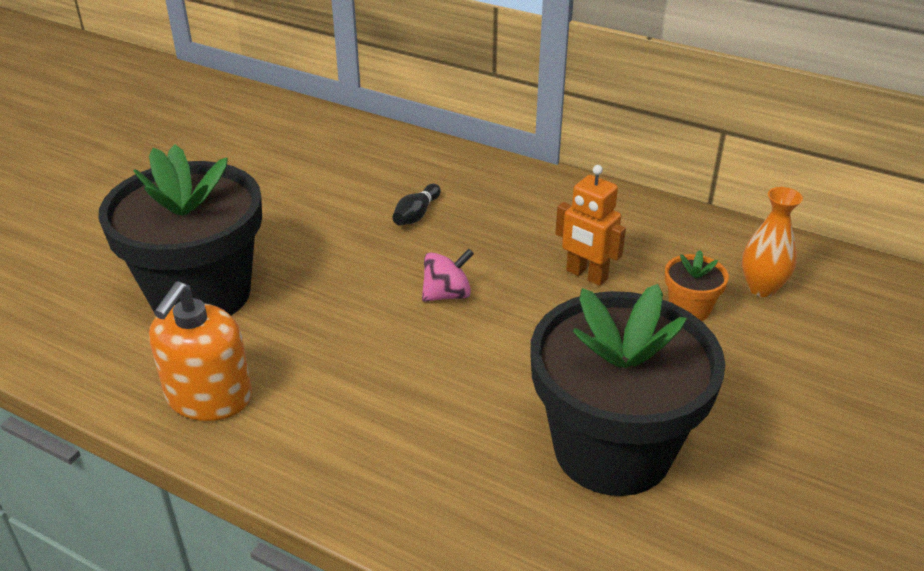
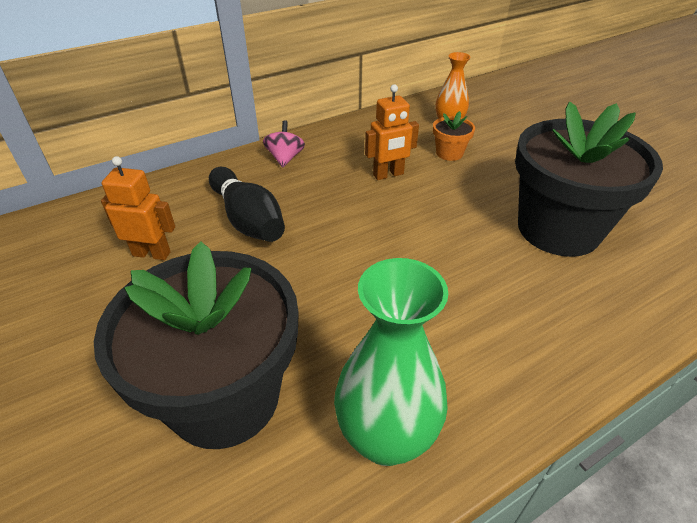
camera: 60 degrees left, 5 degrees up
orange soap dispenser [149,282,252,421] -> green vase [334,258,448,466]
black bowling pin [392,184,441,225] -> black bowling pin [209,167,285,242], size x1.96
pink spinning top [422,249,474,302] -> pink spinning top moved to [263,120,305,168]
none -> orange robot [101,156,175,260]

